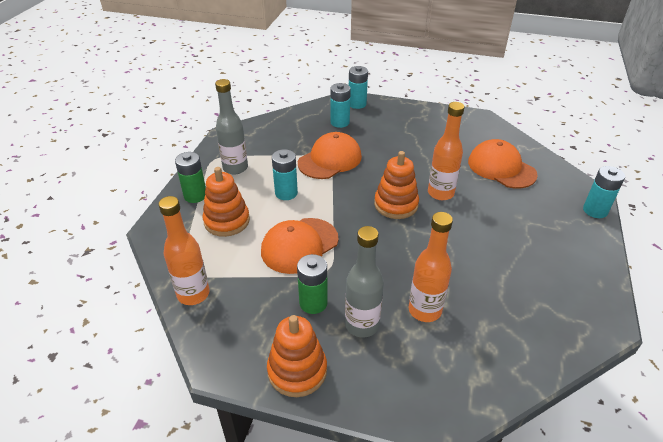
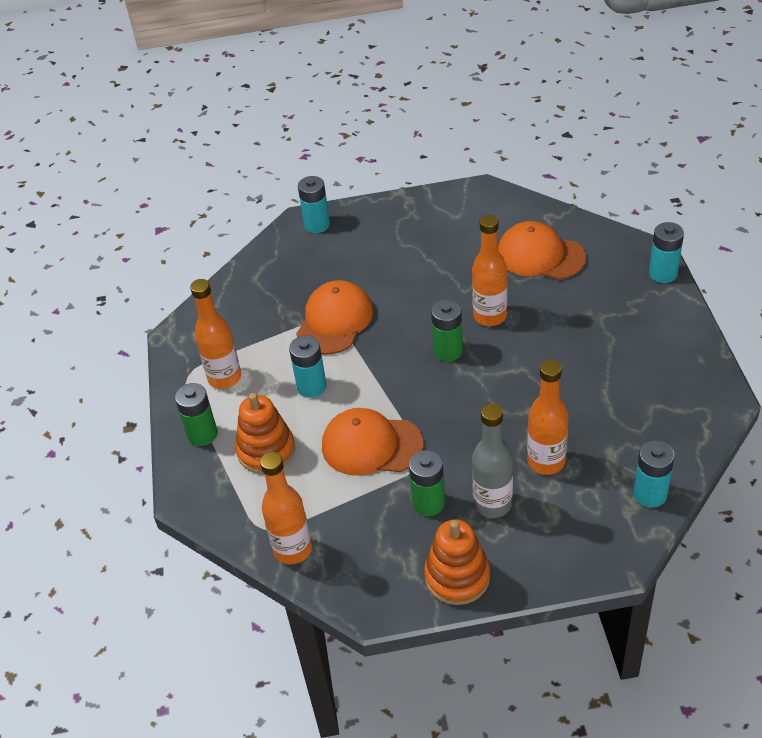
camera: 20 degrees left, 5 degrees up
grey bottle [215,79,248,175] -> orange bottle [190,279,241,389]
orange cap [261,218,339,274] -> orange cap turned 75 degrees clockwise [322,408,423,476]
turquoise battery [330,83,351,128] -> turquoise battery moved to [634,440,675,508]
orange stacking toy [374,151,419,219] -> green battery [431,299,463,361]

